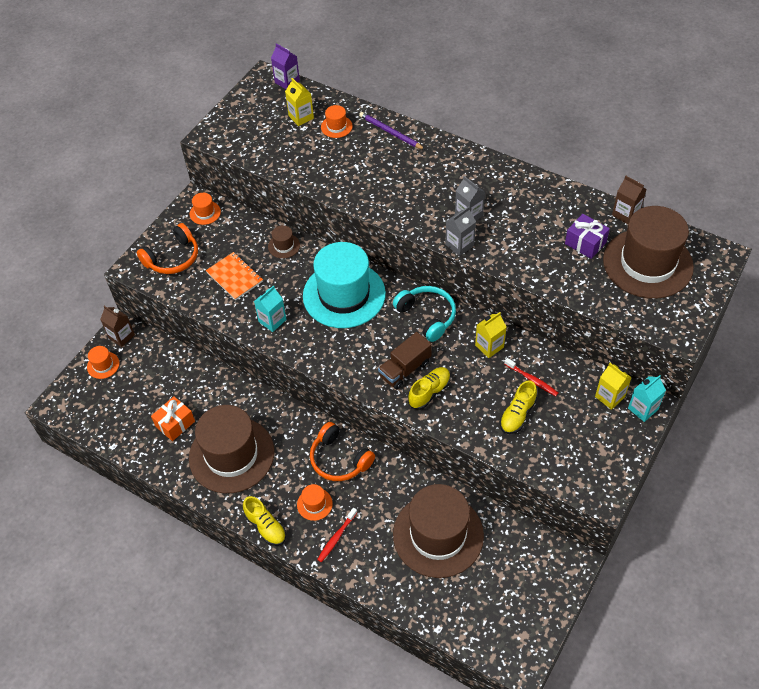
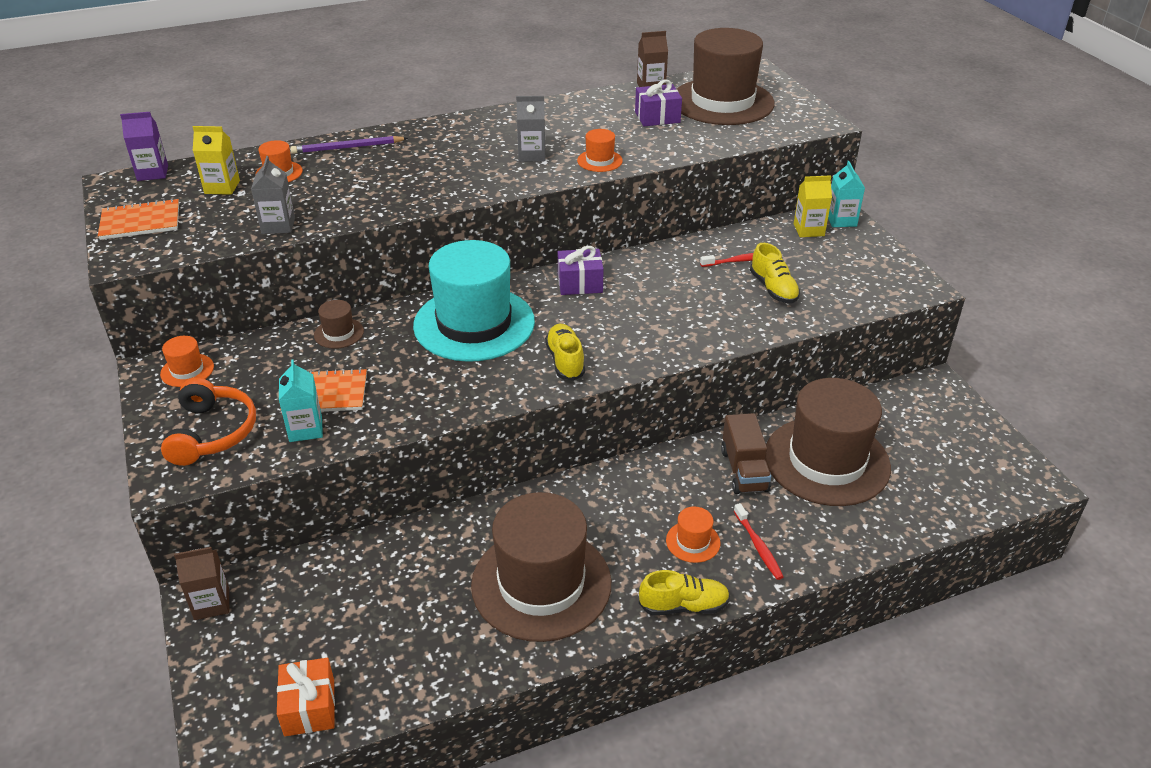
camera: 55 degrees left, 15 degrees down
orange hat [87,346,120,379] -> orange hat moved to [577,129,623,172]
orange gift [151,396,195,441] -> orange gift moved to [277,658,335,736]
turquoise carton [254,285,287,332] -> turquoise carton moved to [279,360,323,442]
orange headphones [310,422,375,481] -> none
brown truck [378,332,432,389] -> brown truck moved to [721,413,771,494]
turquoise headphones [393,286,456,342] -> purple gift [558,246,604,295]
yellow shoe [408,367,451,410] -> yellow shoe moved to [545,324,585,381]
grey carton [445,206,476,256] -> grey carton moved to [251,156,295,234]
yellow carton [475,312,506,358] -> none
none -> orange notebook [98,198,179,240]

